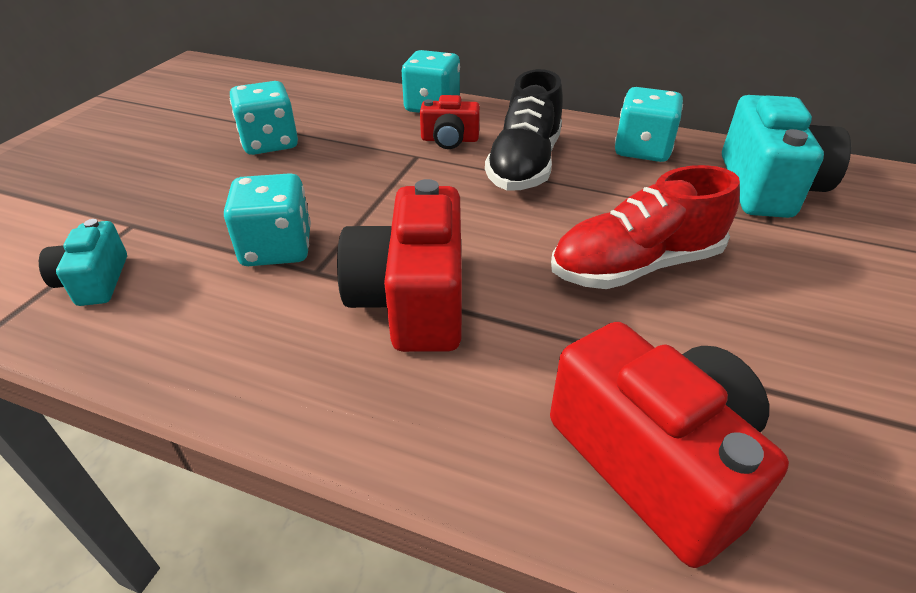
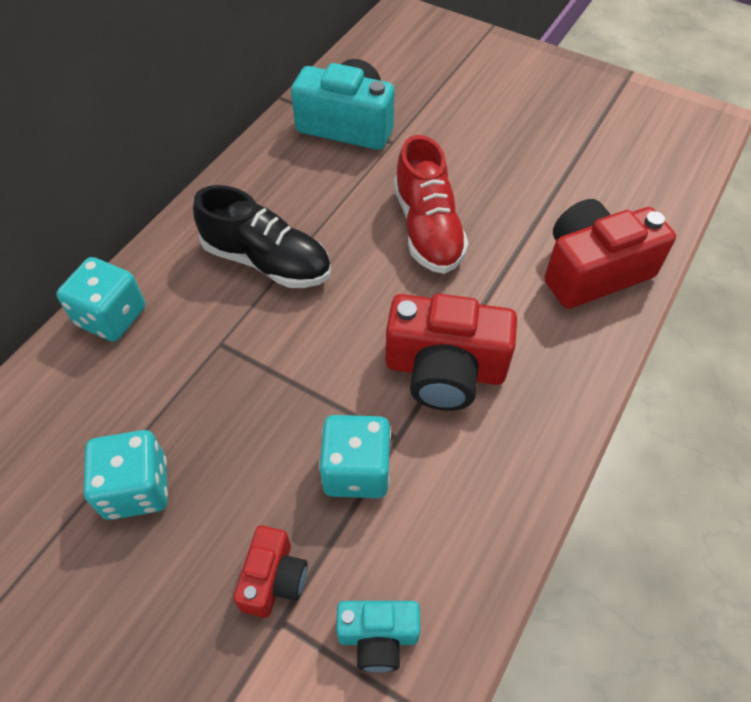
camera: 80 degrees left, 15 degrees up
red camera [420,95,480,149] -> red camera moved to [233,526,308,618]
turquoise dice [615,87,683,162] -> none

